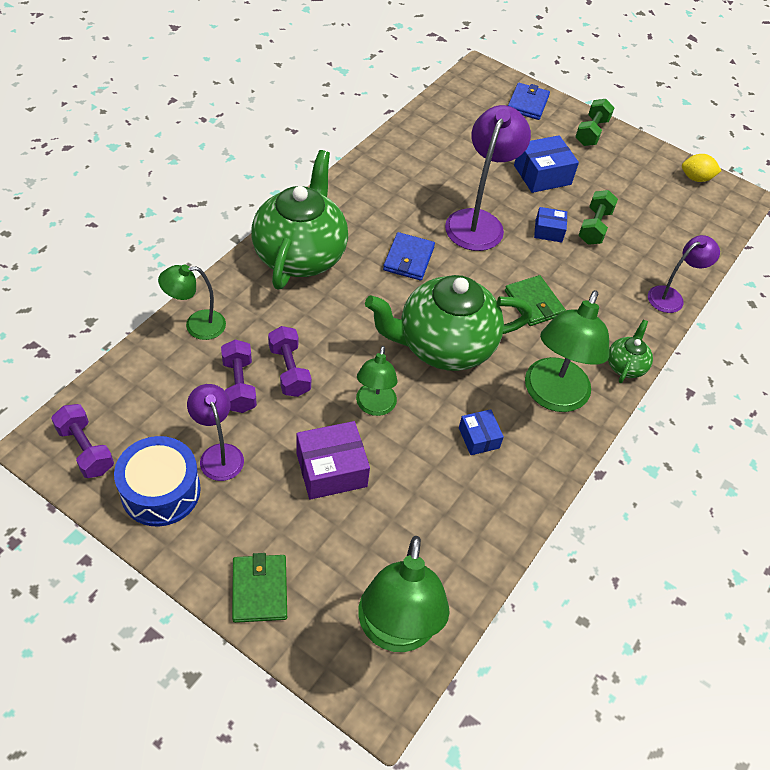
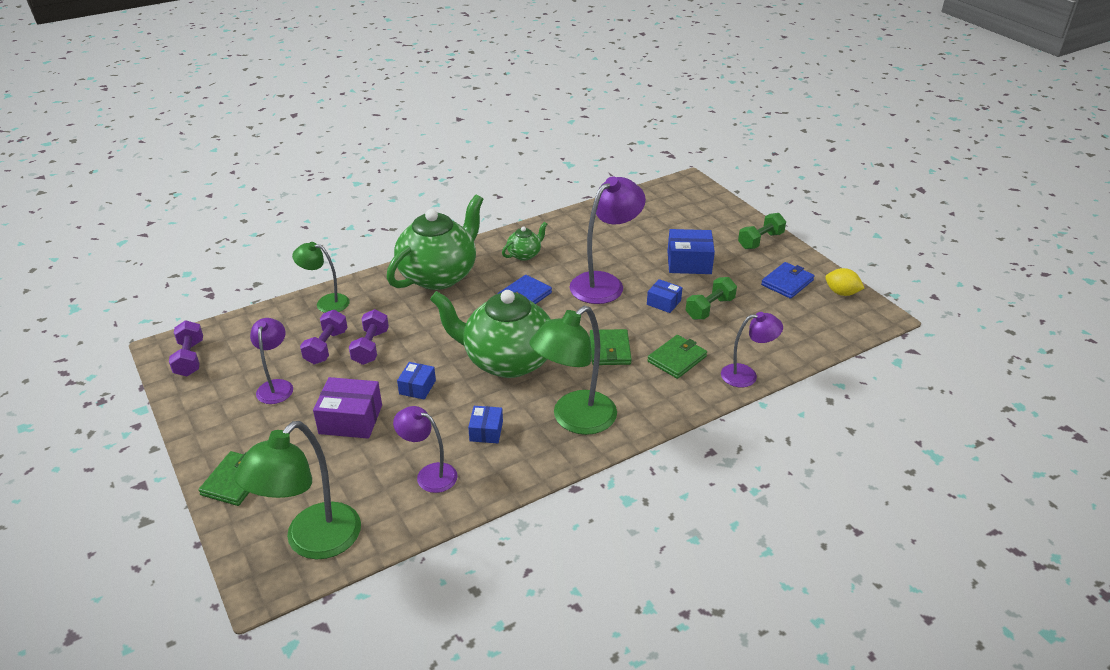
camera: 30 degrees right, 15 degrees down
blue drum [114,436,201,526] -> none
green lamp [356,346,397,416] -> blue box [397,362,436,400]
blue wallet [508,83,550,120] -> blue wallet moved to [761,262,815,299]
green teapot [608,320,653,383] -> green teapot moved to [502,222,547,261]
none -> purple lamp [393,406,458,493]
none -> green wallet [647,335,707,379]

